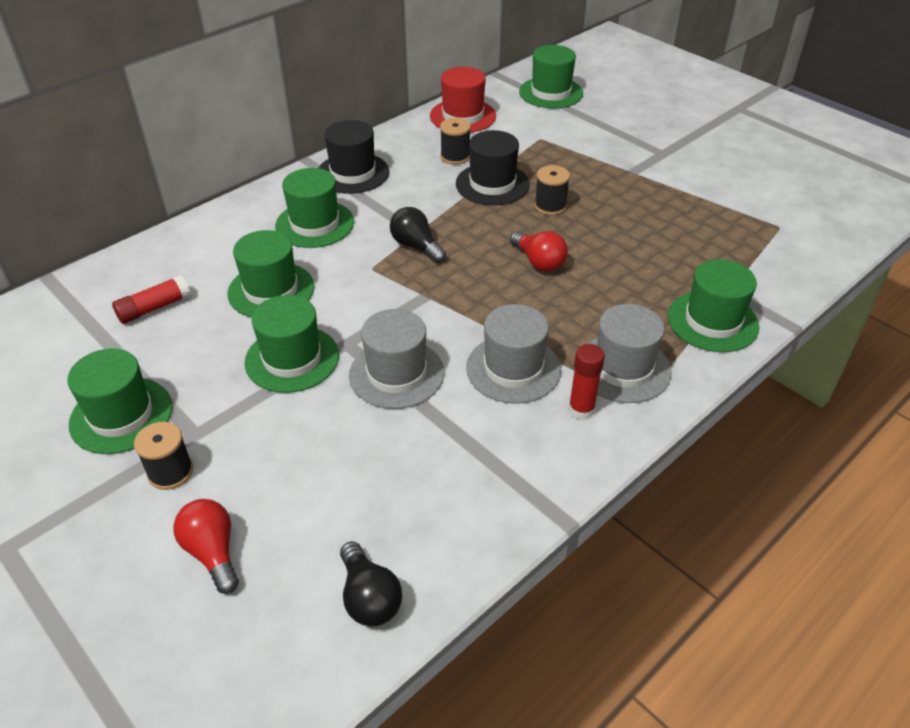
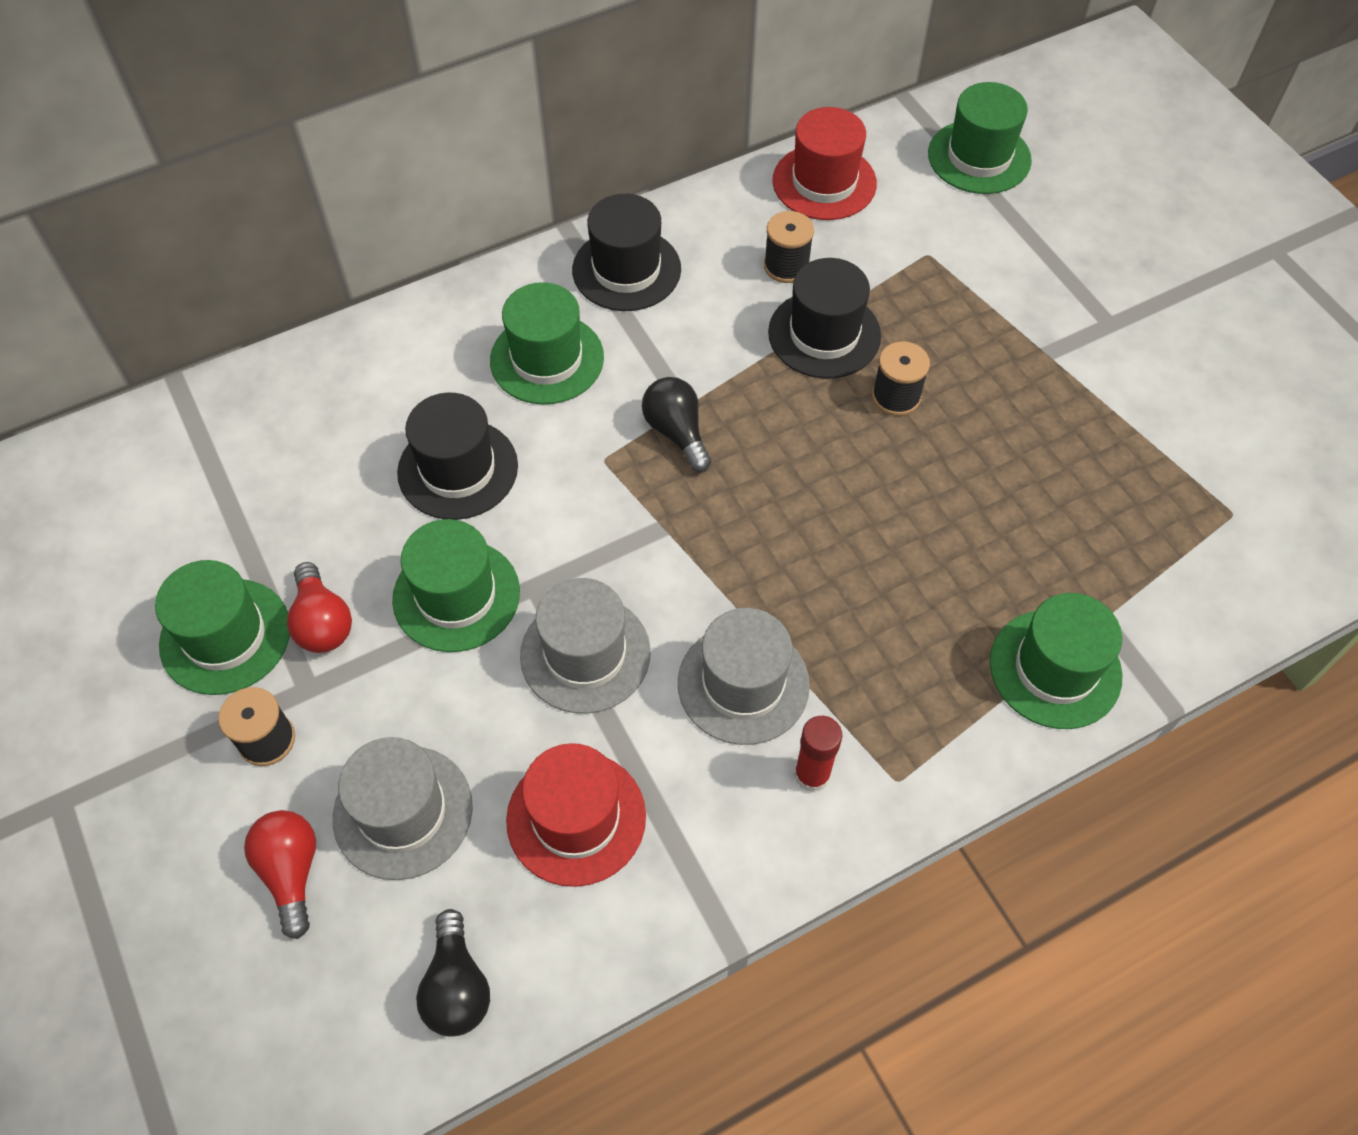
camera: 15 degrees right, 15 degrees up
red glue stick [112,275,191,324] -> none
green hat [227,230,314,317] -> black hat [397,393,518,520]
red light bulb [510,231,568,272] -> red light bulb moved to [287,562,352,653]
grey hat [587,304,671,403] -> grey hat moved to [333,737,473,880]
none -> red hat [506,743,646,887]

